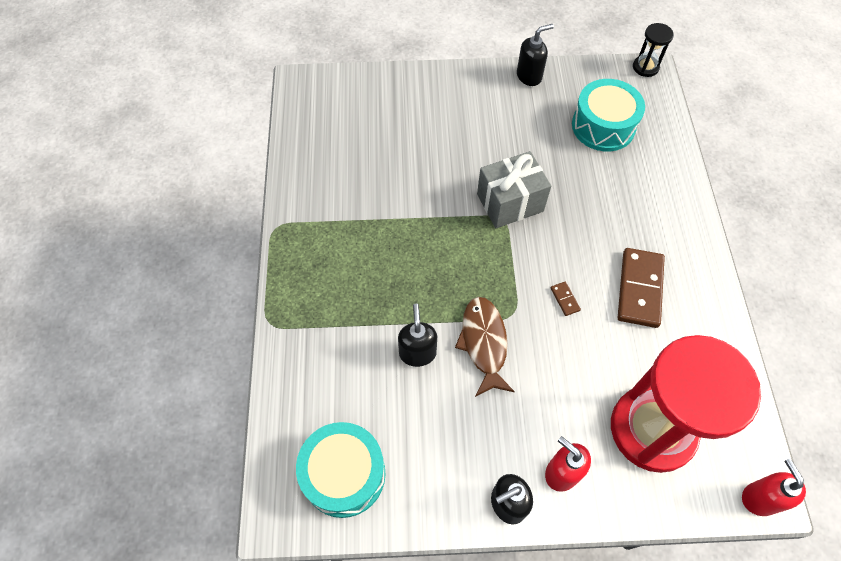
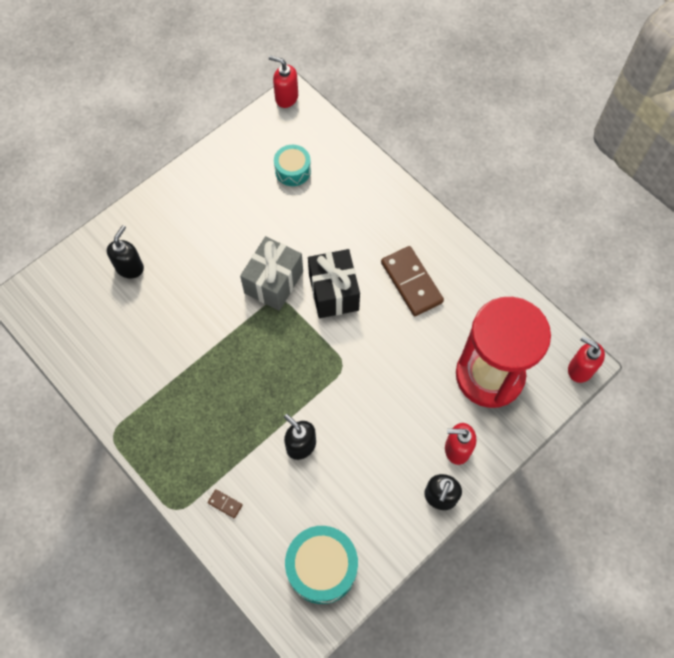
camera: 40 degrees left, 5 degrees up
brown fish [455,297,515,397] -> none
black soap dispenser [517,24,554,86] -> black soap dispenser moved to [107,225,144,279]
brown domino [551,282,581,316] -> brown domino moved to [208,489,243,518]
turquoise drum [572,79,645,151] -> turquoise drum [274,145,311,186], size x0.62
black hourglass [633,23,674,77] -> red soap dispenser [269,56,298,108]
none -> black gift [308,249,360,318]

